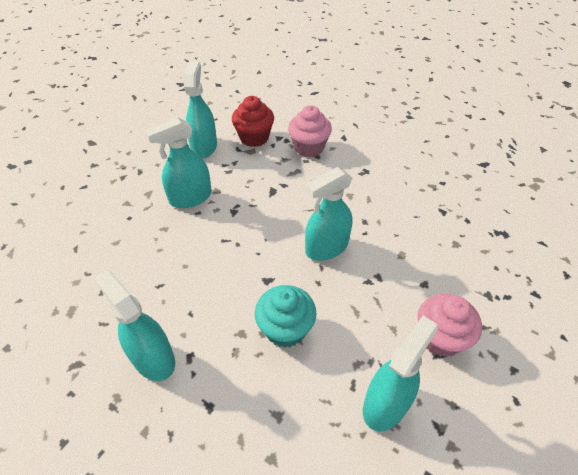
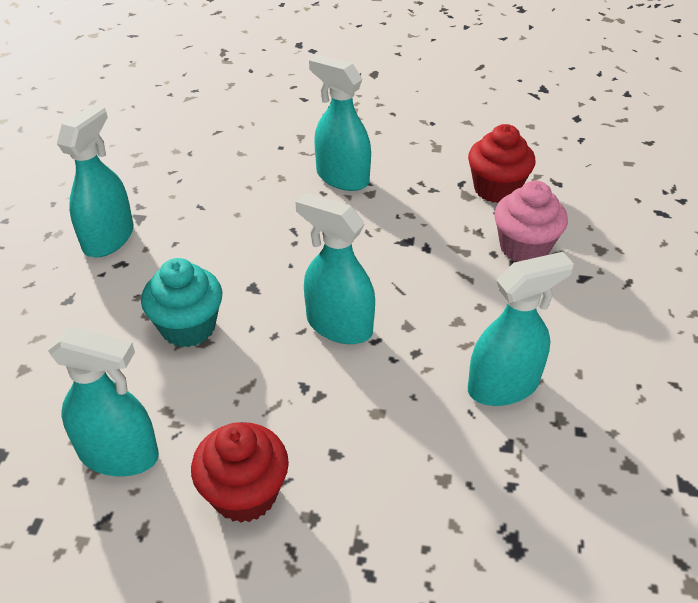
camera: 65 degrees right, 5 degrees down
turquoise spray bottle [184,61,217,158] -> turquoise spray bottle moved to [468,252,574,406]
pink cupcake [418,294,482,357] -> red cupcake [191,422,289,523]

